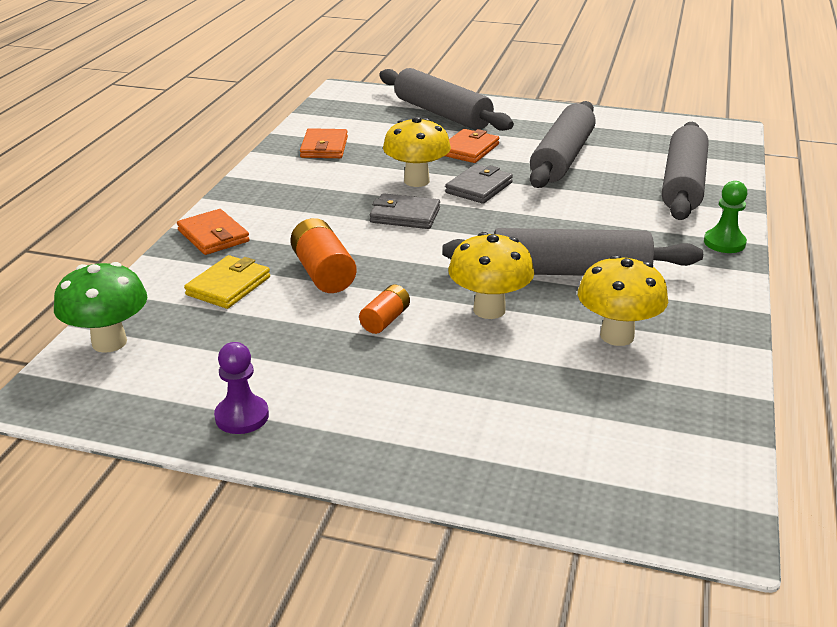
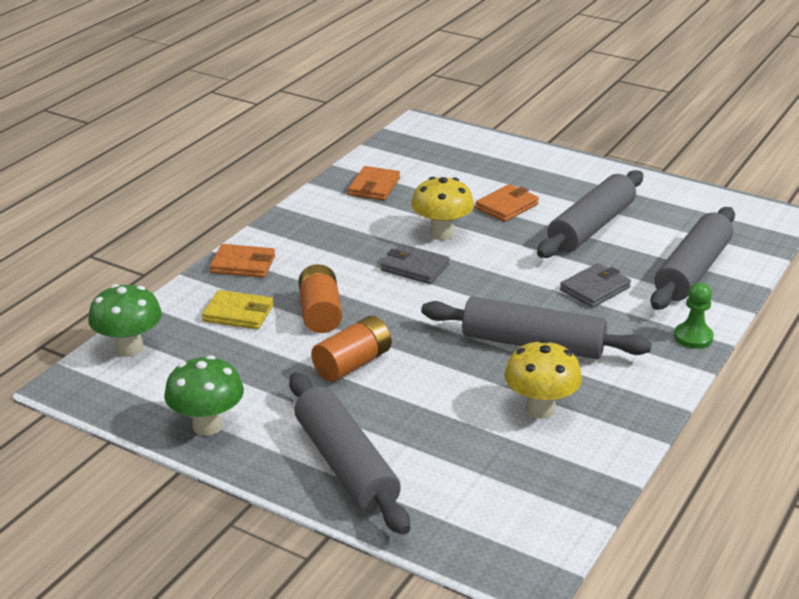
camera: 15 degrees right, 0 degrees up
orange wallet [177,209,250,255] -> orange wallet turned 60 degrees counterclockwise [210,244,275,278]
yellow wallet [184,255,270,309] -> yellow wallet turned 60 degrees clockwise [202,290,274,329]
purple pawn [214,342,269,434] -> green mushroom [164,355,244,436]
orange battery [359,285,410,334] -> orange battery [311,316,392,382], size x1.65
grey rolling pin [379,68,514,131] -> grey rolling pin moved to [289,373,410,535]
grey wallet [445,164,513,204] -> grey wallet moved to [560,263,631,308]
yellow mushroom [448,232,534,319] -> none

